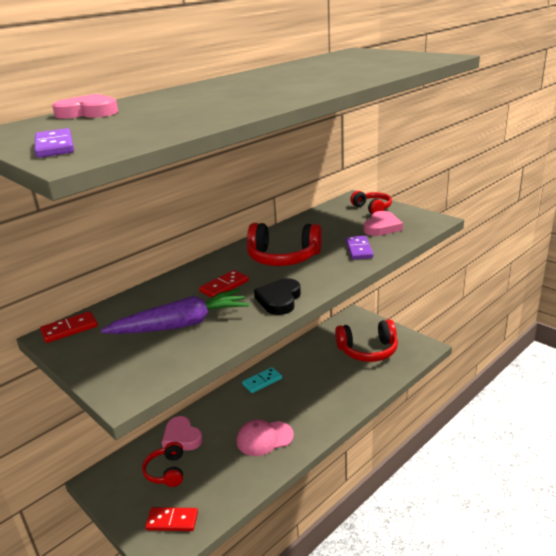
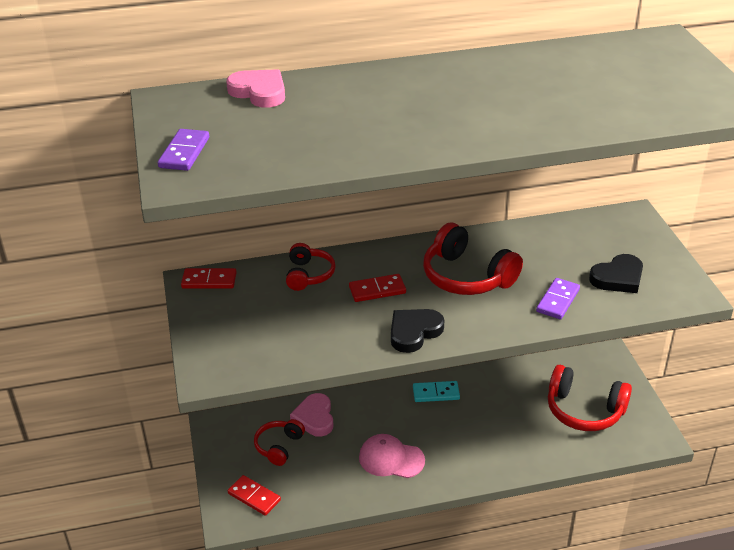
camera: 30 degrees right, 10 degrees up
purple carrot [101,289,249,334] -> none
red headphones [350,191,392,214] -> red headphones moved to [286,243,336,291]
pink heart [364,211,403,236] -> black heart [589,254,643,293]

